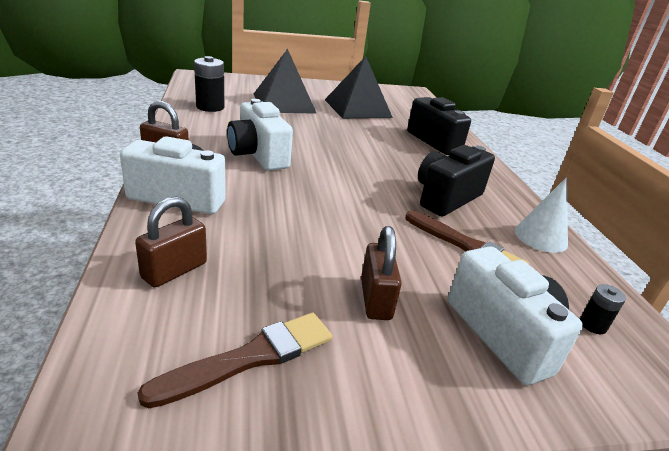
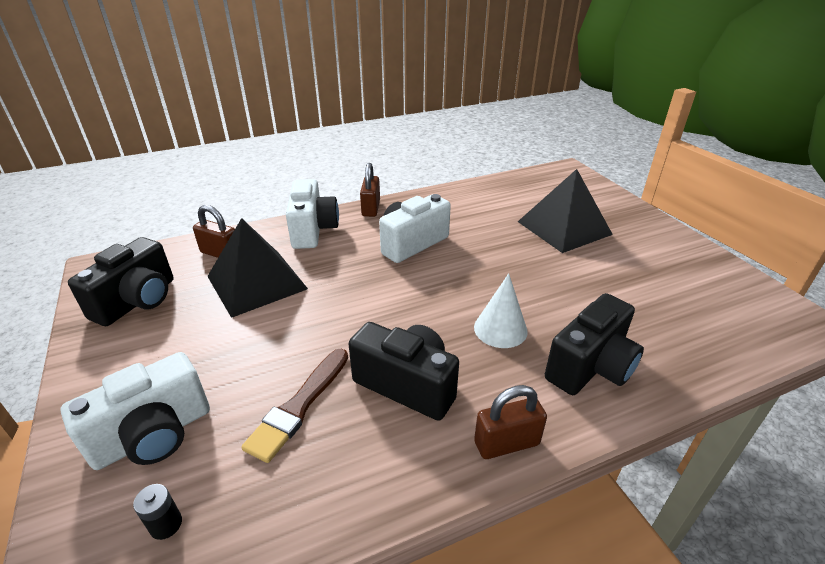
camera: 80 degrees right, 5 degrees up
brown brush [138,313,332,408] -> black camera [68,237,174,326]
black battery [194,56,224,112] -> none
black pyramid [325,56,393,119] -> black pyramid moved to [207,218,308,318]
brown padlock [361,226,402,320] -> brown padlock moved to [474,385,547,459]
white cone [515,177,568,253] -> white cone moved to [474,273,528,348]

